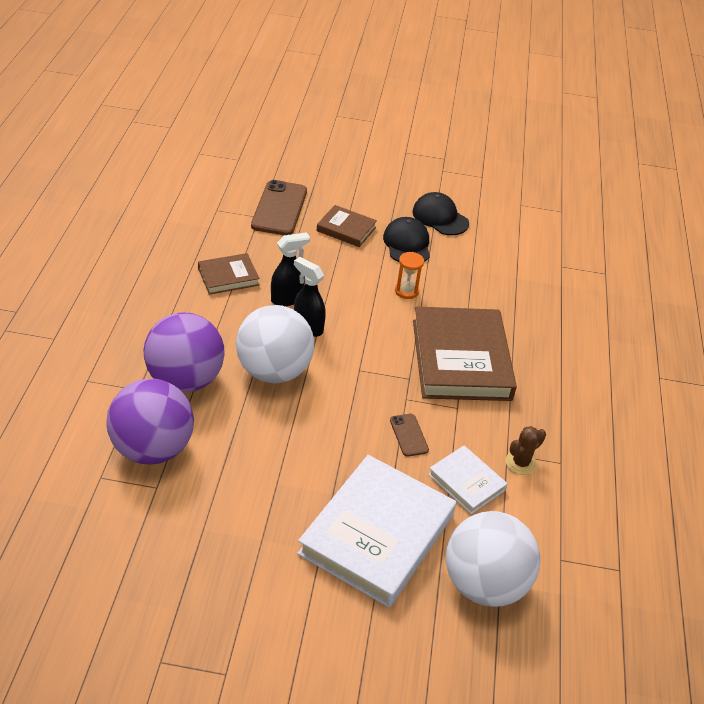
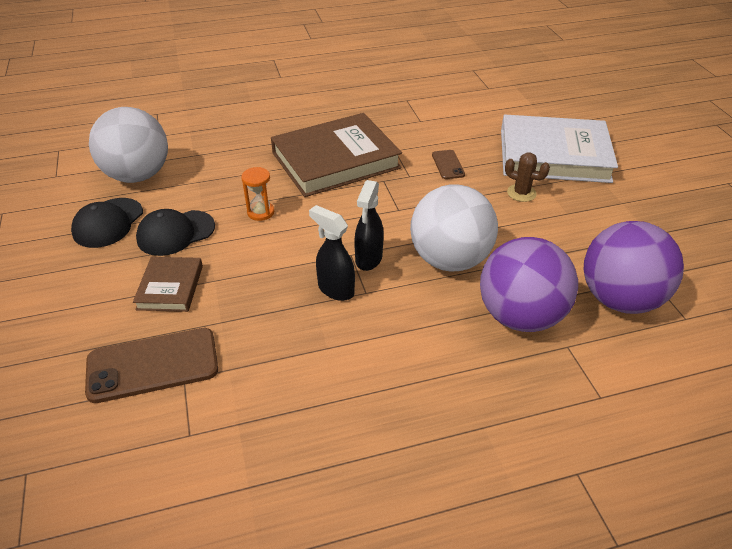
camera: 110 degrees left, 0 degrees up
brown book [198,253,259,295] -> none
brown phone [390,414,429,457] -> brown phone turned 60 degrees counterclockwise [432,150,465,179]
white book [428,446,508,514] -> none
white ball [446,511,540,607] -> white ball moved to [89,107,168,183]
brown cactus [506,426,546,475] -> brown cactus moved to [505,152,550,202]

